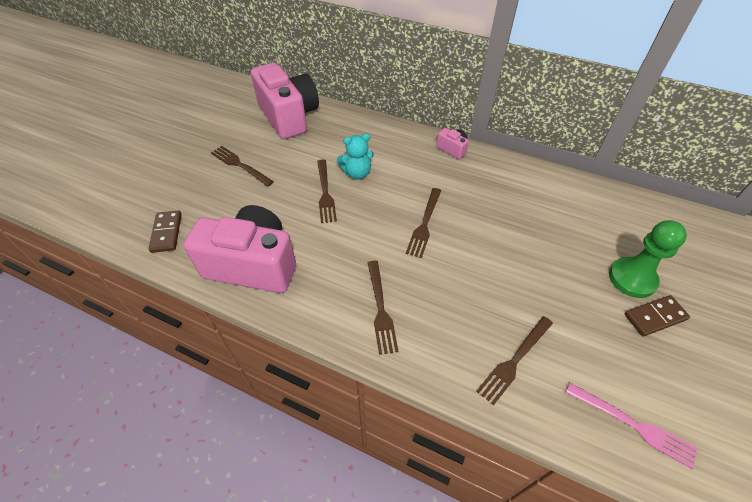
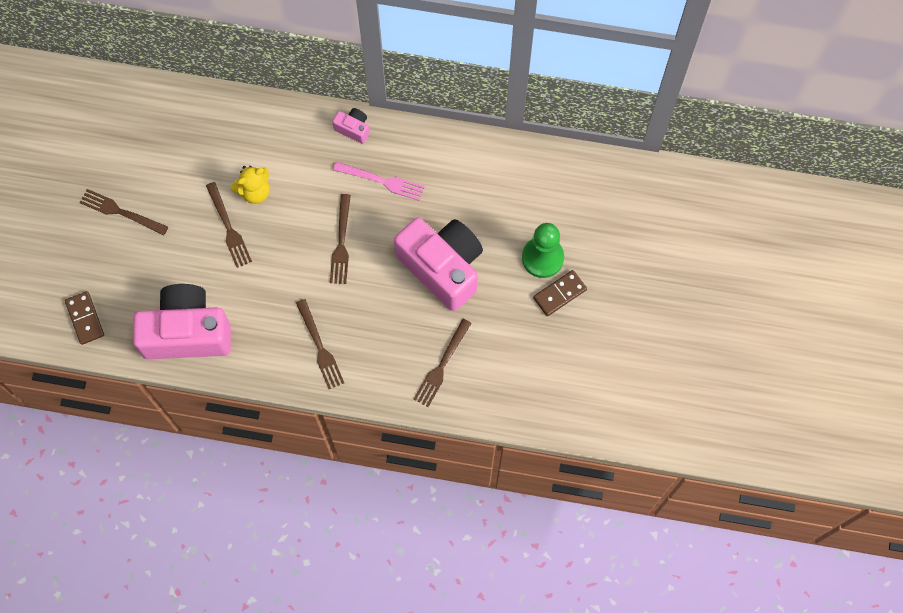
camera: 15 degrees left, 20 degrees up
pink camera [251,63,319,139] -> pink camera moved to [394,217,483,311]
turquoise teddy bear [337,134,374,179] -> yellow teddy bear [231,166,270,204]
pink fork [566,383,698,469] -> pink fork moved to [333,162,425,201]

